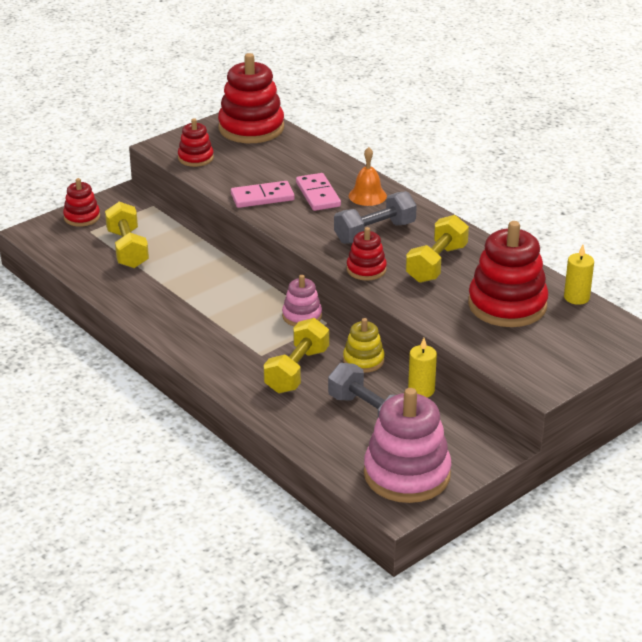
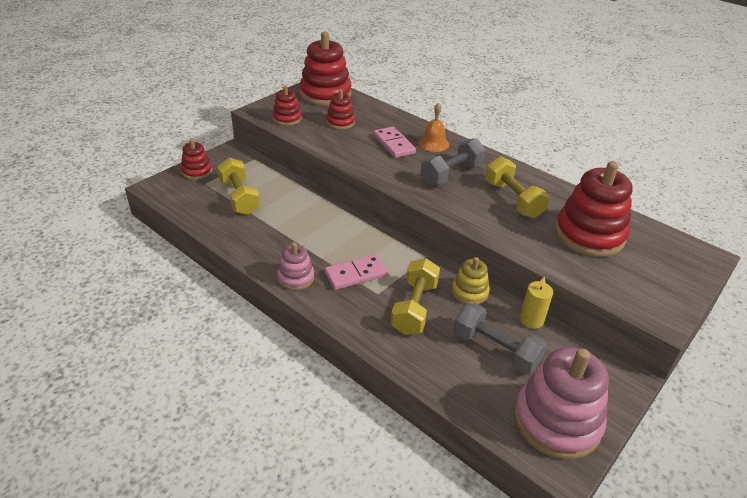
camera: 10 degrees left, 5 degrees up
pink domino [231,181,295,208] -> pink domino moved to [325,255,388,290]
pink stacking toy [282,275,322,327] -> pink stacking toy moved to [277,242,315,290]
red stacking toy [347,227,387,280] -> red stacking toy moved to [326,89,355,130]
yellow dumbbell [406,215,469,283] -> yellow dumbbell turned 45 degrees counterclockwise [485,156,550,218]
yellow candle [564,245,594,305] -> none

